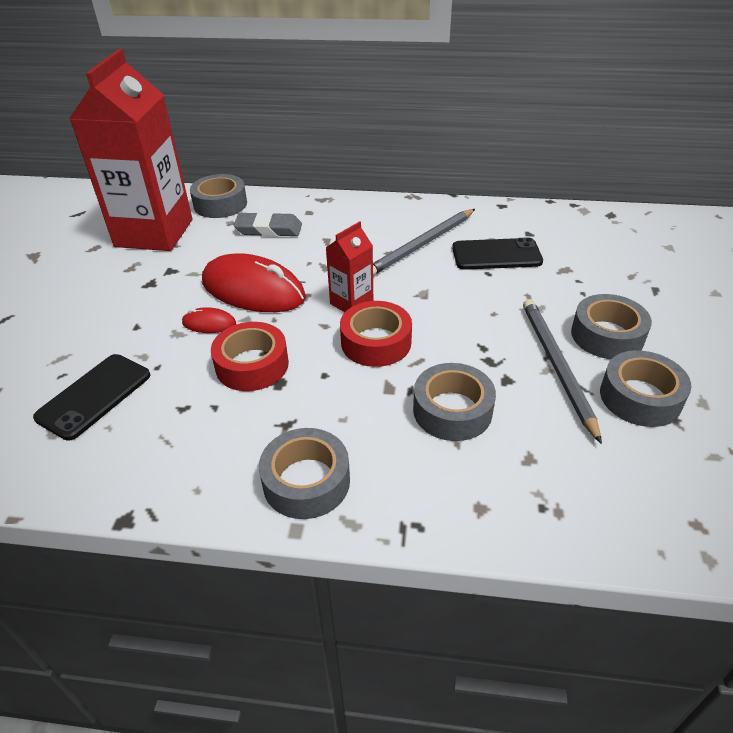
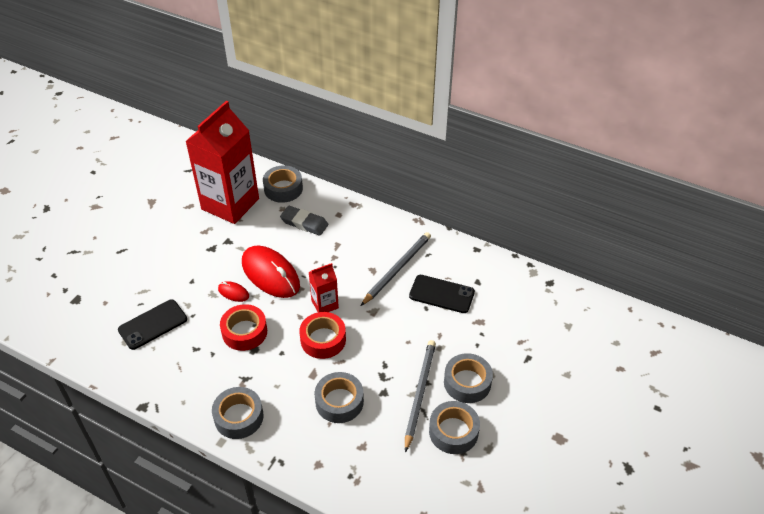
camera: 20 degrees right, 5 degrees up
grey pencil [373,209,475,275] -> grey pencil turned 150 degrees clockwise [361,232,431,306]

